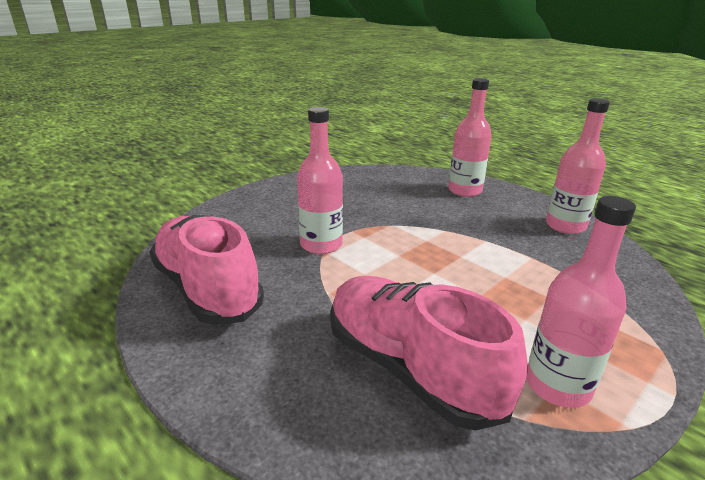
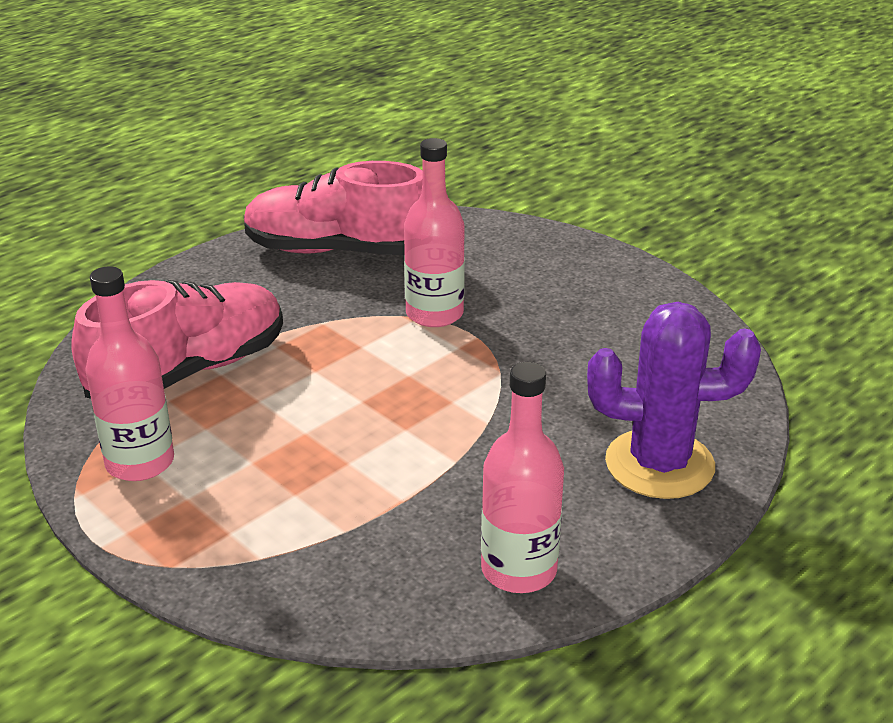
camera: 90 degrees right, 5 degrees up
pink shoe [150,215,264,325] -> pink shoe turned 135 degrees counterclockwise [244,161,423,255]
pink bottle [448,78,492,197] -> purple cactus [587,302,761,499]

